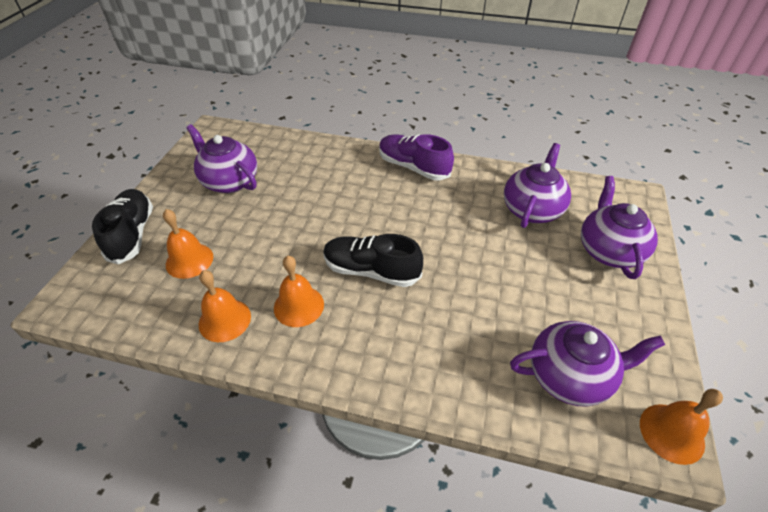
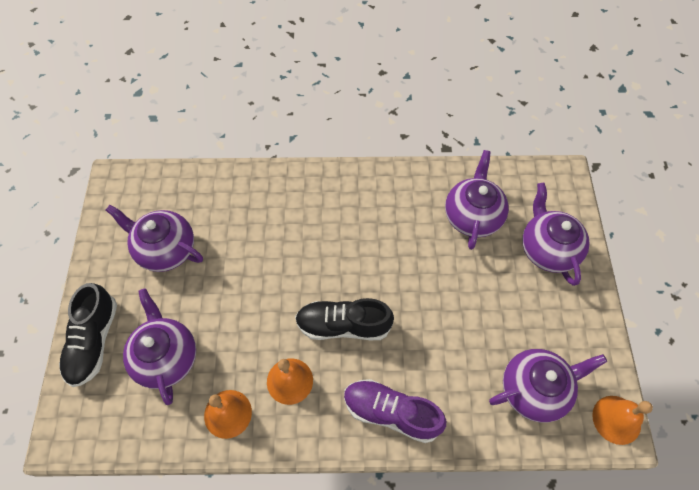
camera: 15 degrees left, 15 degrees up
black shoe [92,189,153,264] -> black shoe turned 150 degrees counterclockwise [59,283,117,387]
orange bell [163,209,213,279] -> purple teapot [123,288,196,405]
purple shoe [379,134,454,180] -> purple shoe moved to [344,379,446,443]

